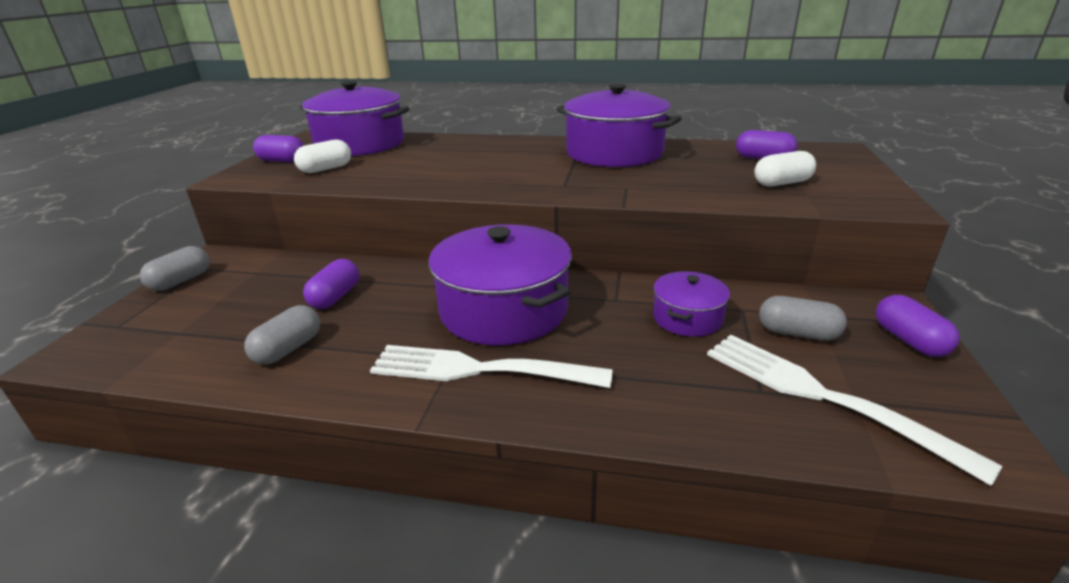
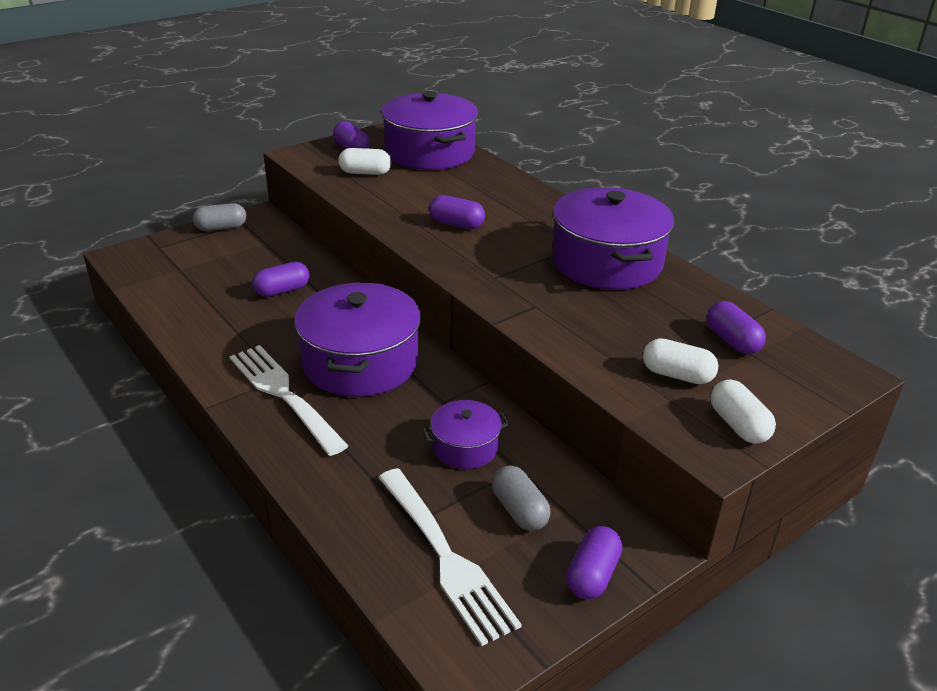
camera: 40 degrees right, 5 degrees up
grey capsule [244,305,320,365] -> none
white fork [707,335,1002,486] -> white fork turned 150 degrees clockwise [378,468,522,646]
none -> purple capsule [429,195,485,229]
none -> white capsule [711,379,776,444]

